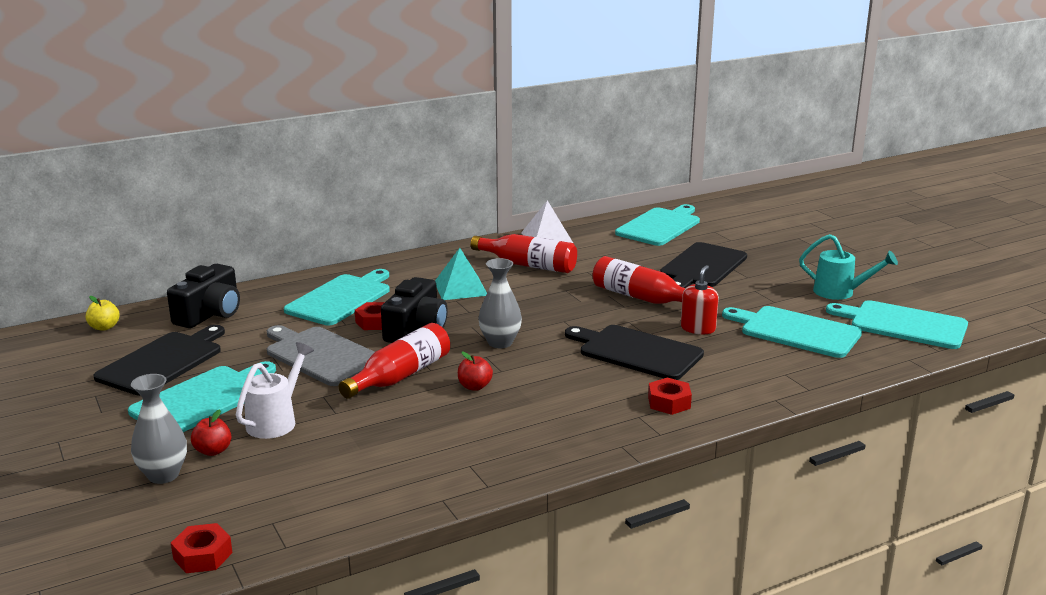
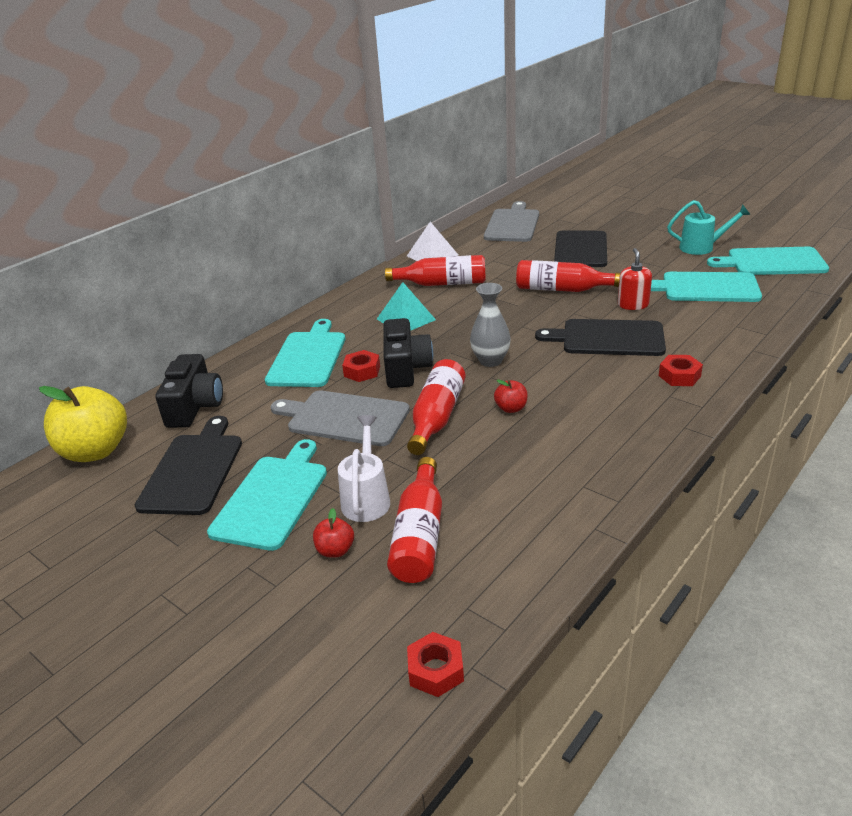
camera: 20 degrees left, 10 degrees up
yellow apple [86,296,120,331] -> yellow apple [39,386,127,462], size x2.25
grey vase [131,374,187,484] -> none
turquoise cutting board [615,204,700,246] -> grey cutting board [484,201,539,242]
none -> red bottle [387,457,442,583]

